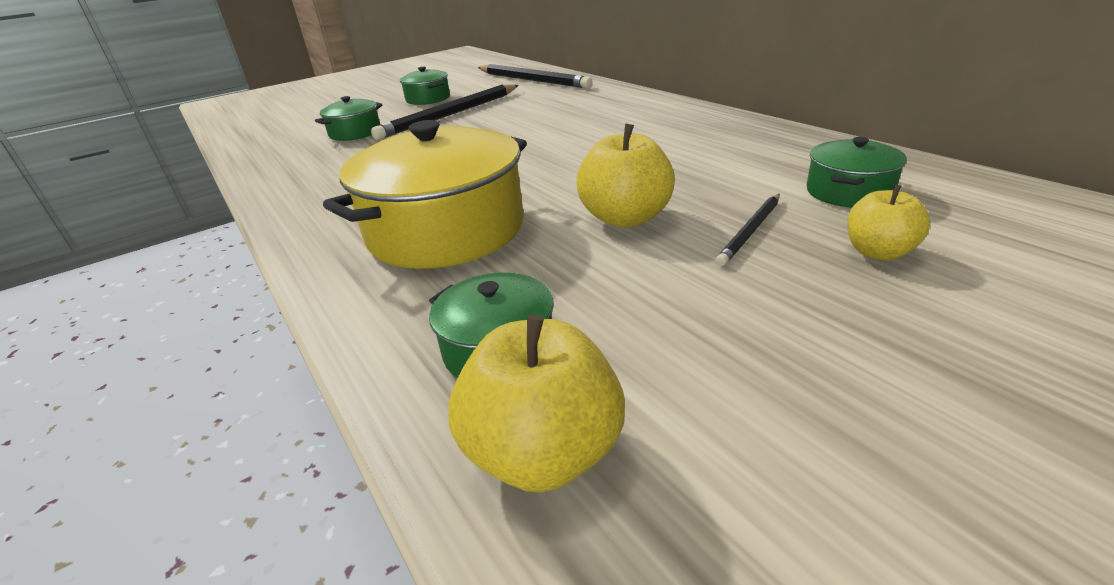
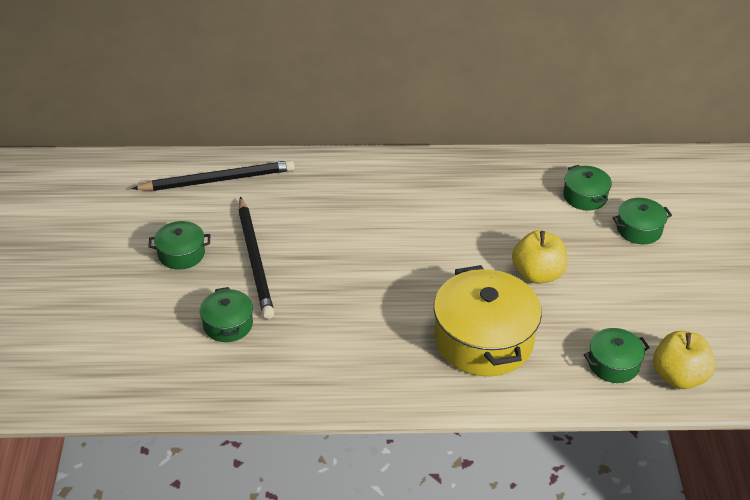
camera: 60 degrees left, 10 degrees up
black pencil [716,194,780,266] -> none
yellow apple [847,184,930,260] -> green pot [612,198,672,244]

